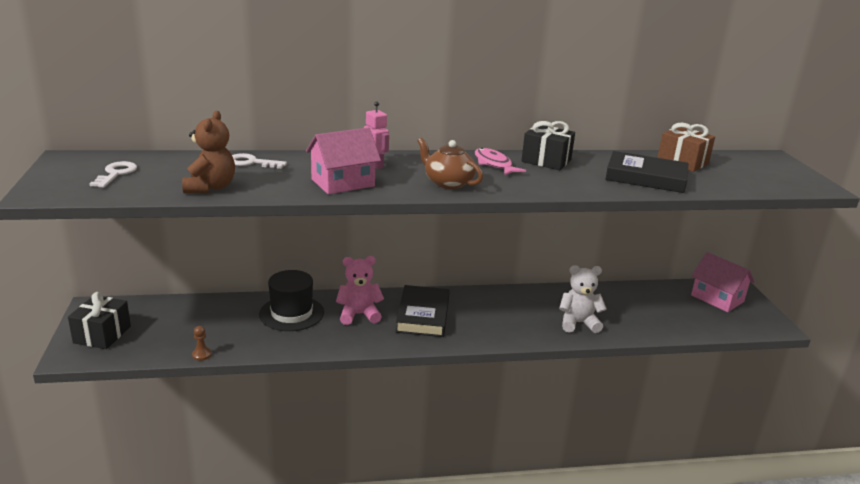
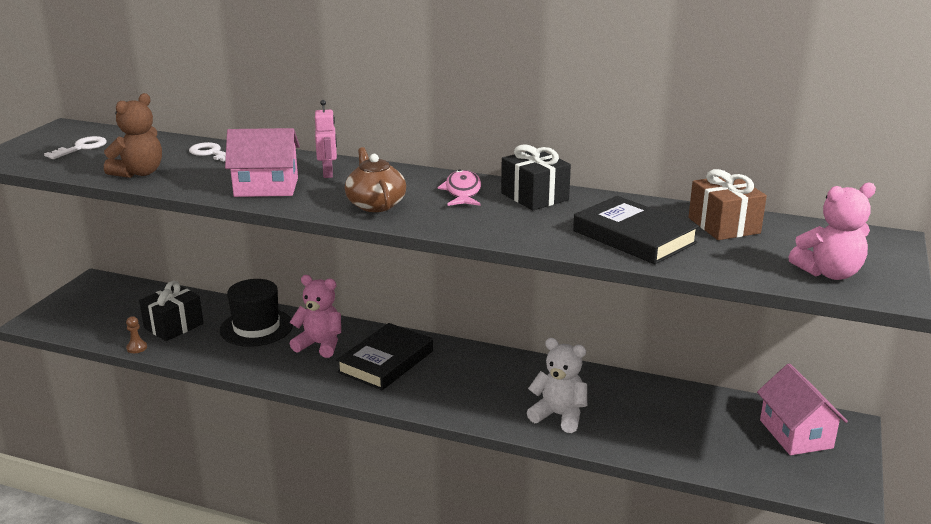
camera: 30 degrees right, 0 degrees up
black gift [68,292,131,349] -> black gift moved to [139,281,204,341]
none -> pink teddy bear [789,183,876,280]

